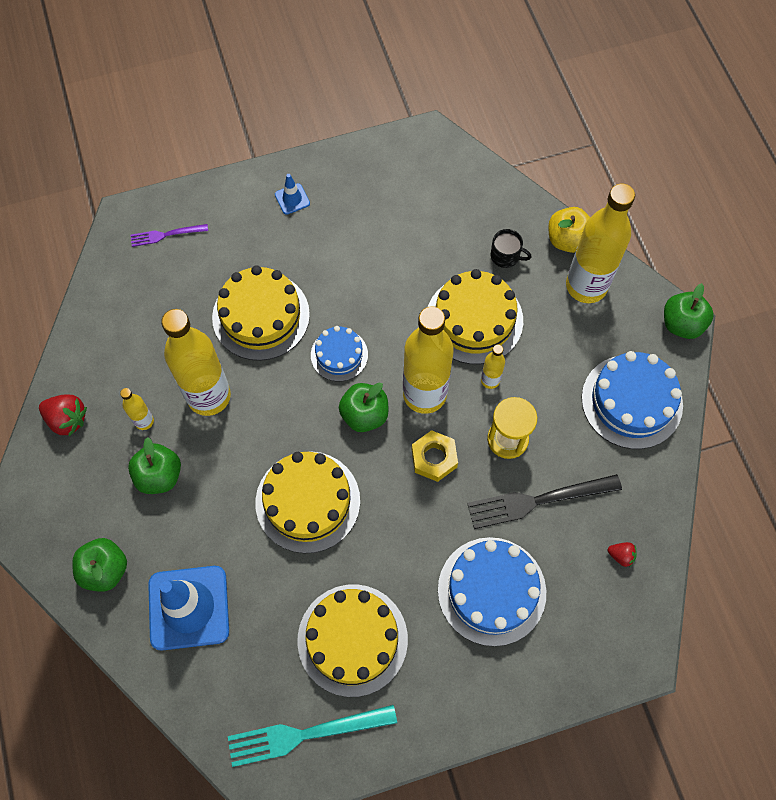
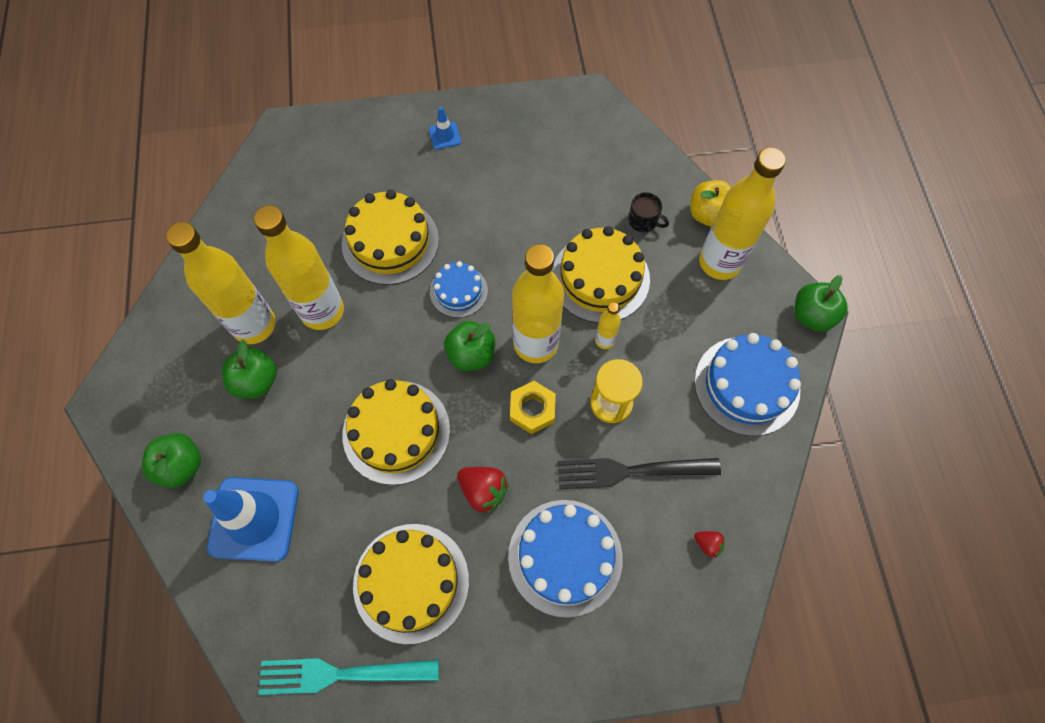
camera: 10 degrees right, 0 degrees up
red strawberry [39,394,87,436] -> red strawberry moved to [457,467,509,514]
yellow bottle [120,388,154,430] -> yellow bottle [166,222,276,344], size x2.27
purple fork [131,224,208,247] -> none

